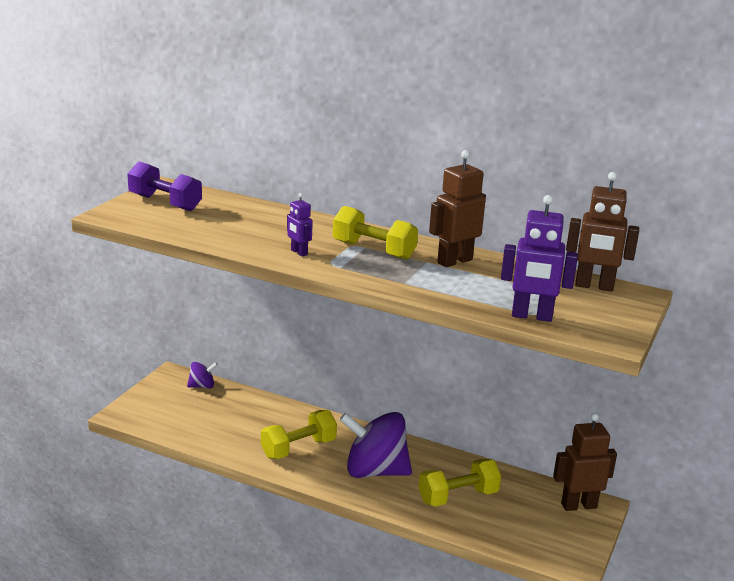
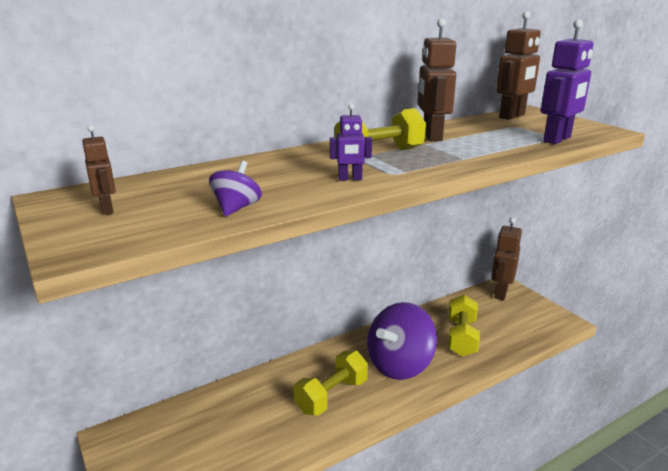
camera: 55 degrees left, 0 degrees up
purple dumbbell [127,161,202,211] -> brown robot [82,125,116,215]
purple spinning top [187,362,218,388] -> purple spinning top moved to [209,161,262,216]
yellow dumbbell [261,410,337,459] -> yellow dumbbell turned 45 degrees clockwise [293,351,368,416]

